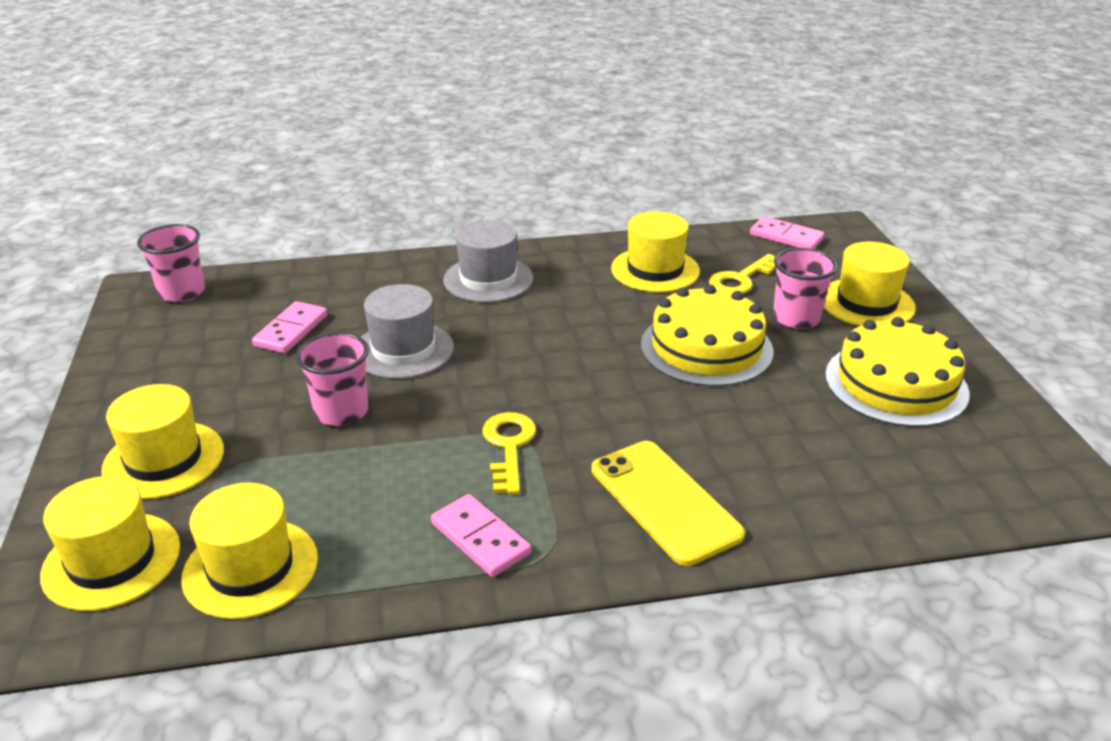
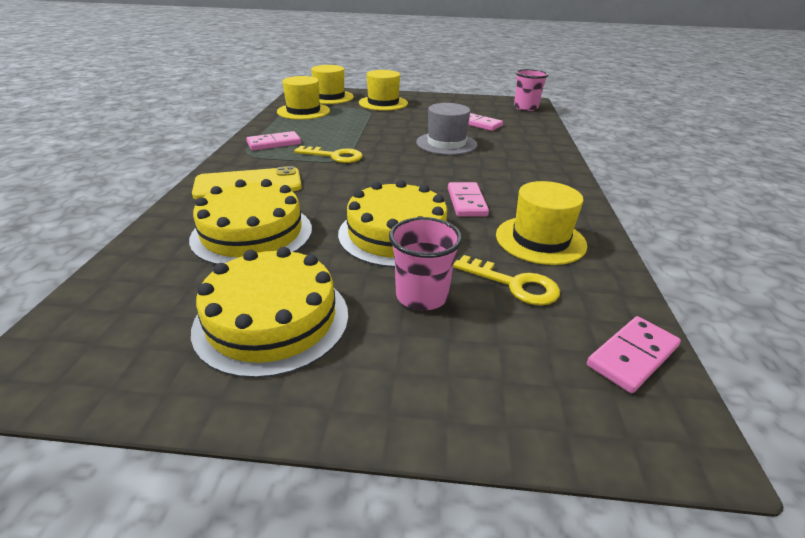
camera: 105 degrees right, 0 degrees up
pink cup [296,332,369,426] -> none
grey hat [443,220,533,303] -> none
yellow key [709,254,776,294] -> yellow key turned 150 degrees clockwise [453,255,560,306]
yellow hat [824,242,916,326] -> none
none -> yellow cake [189,179,312,265]
none -> pink domino [448,182,489,217]

